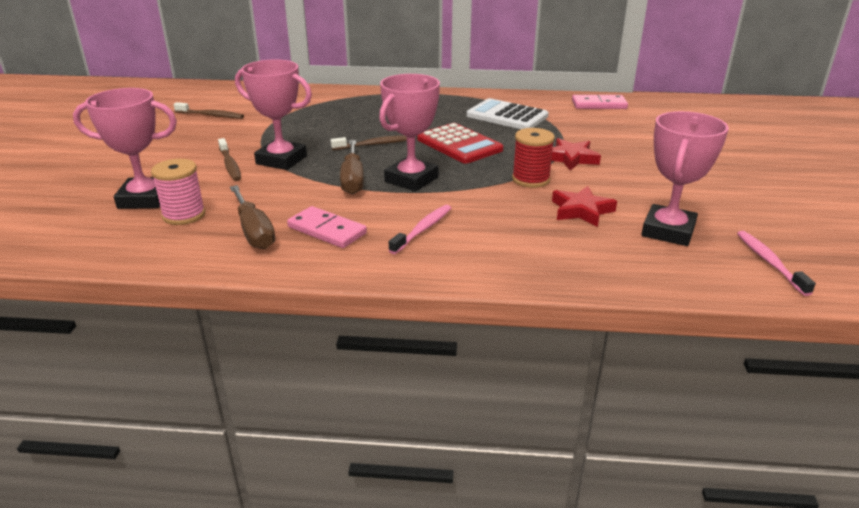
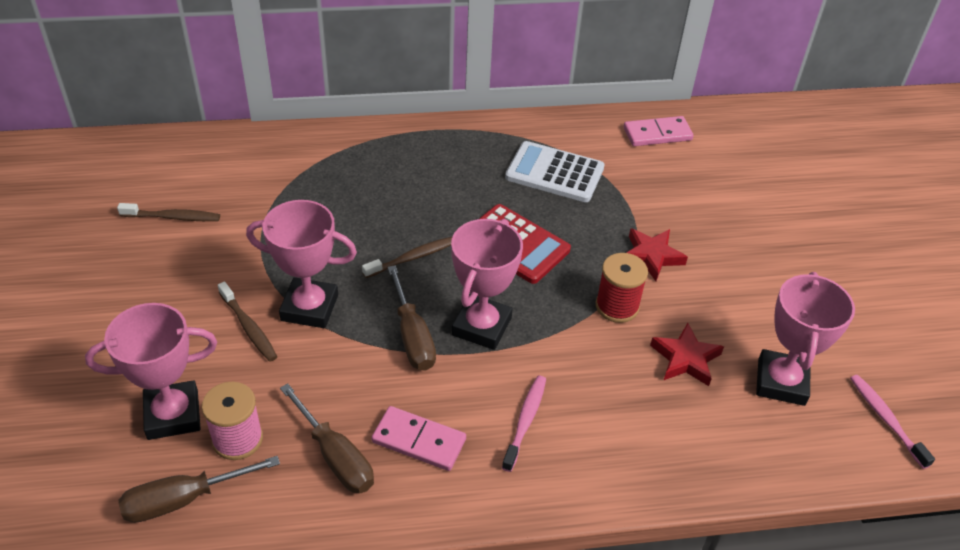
camera: 15 degrees left, 15 degrees up
none -> brown screwdriver [119,456,280,523]

